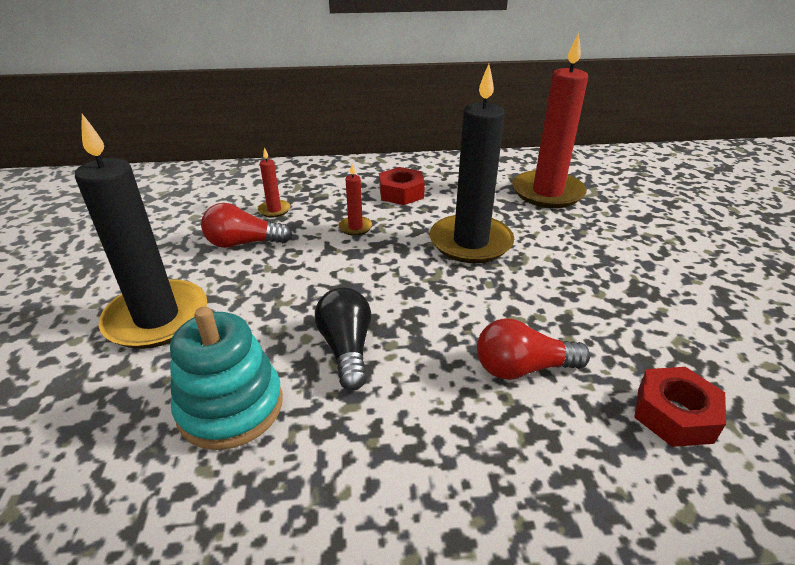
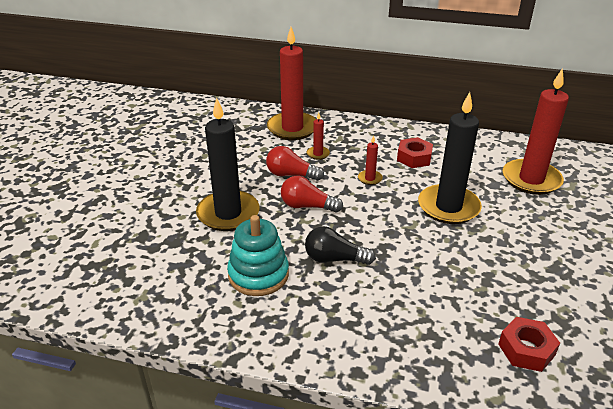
camera: 20 degrees right, 0 degrees up
black light bulb [315,288,371,391] -> black light bulb turned 90 degrees counterclockwise [305,226,376,265]
red light bulb [477,318,590,380] -> red light bulb moved to [281,176,343,213]
none -> red candle [267,27,316,140]

